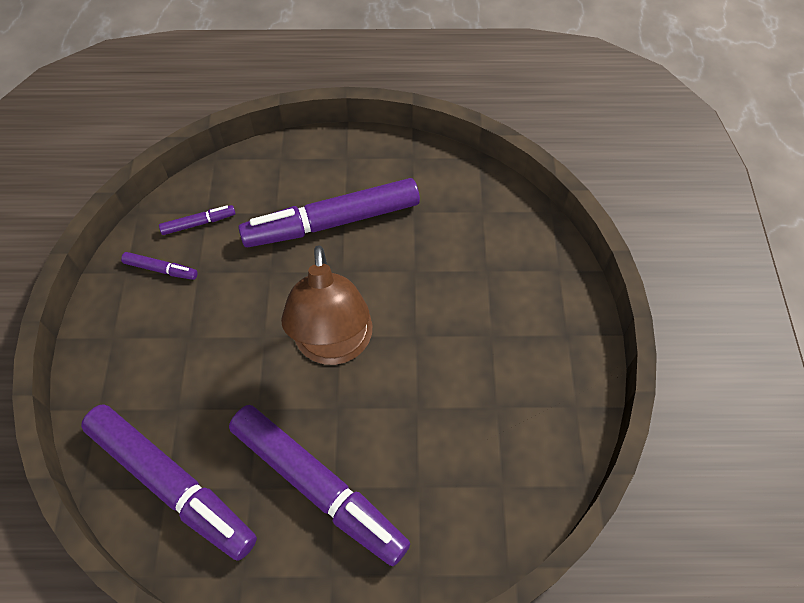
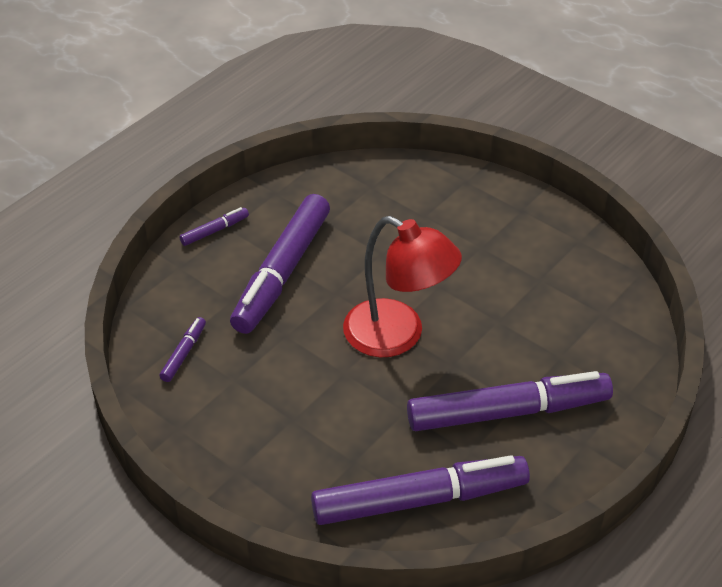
camera: 50 degrees left, 15 degrees down
purple marker [121,252,198,280] -> purple marker moved to [179,207,249,246]
brown lamp [281,245,372,365] -> red lamp [343,216,462,357]

